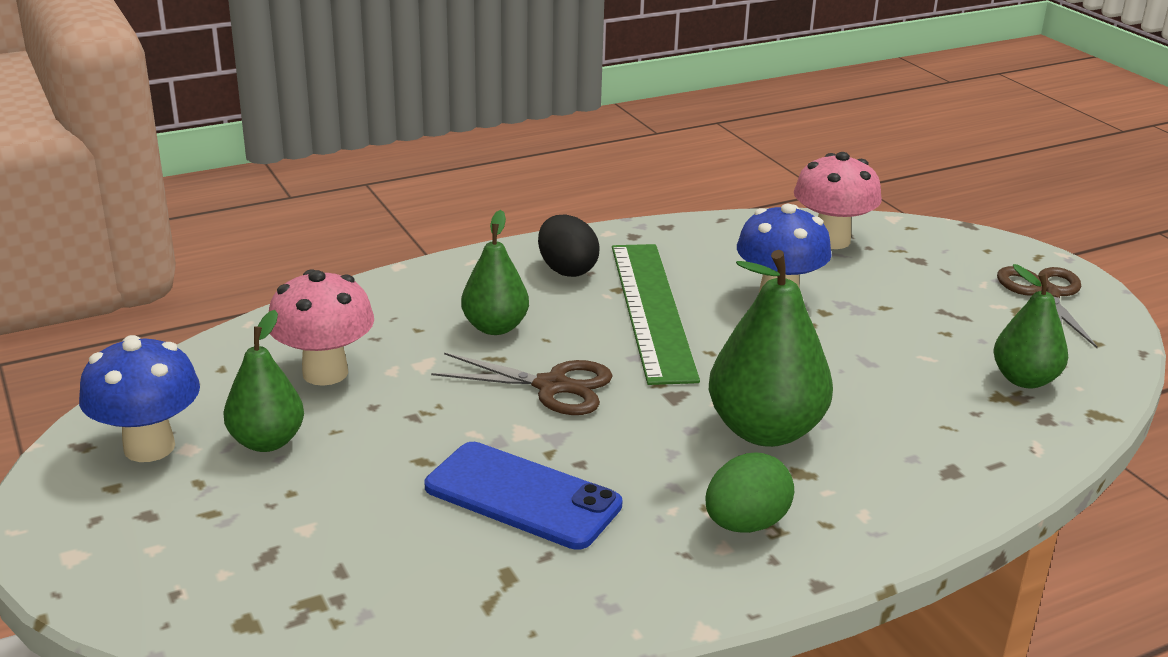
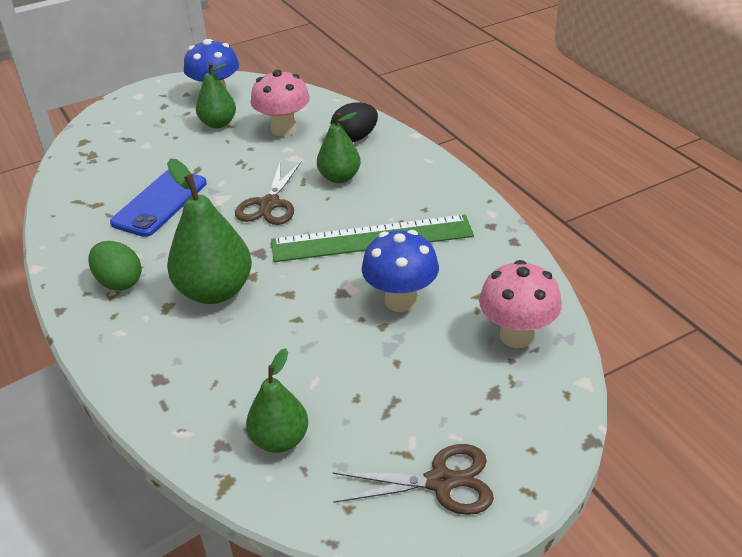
camera: 90 degrees right, 10 degrees up
black egg [538,214,599,277] -> black egg moved to [331,102,378,142]

